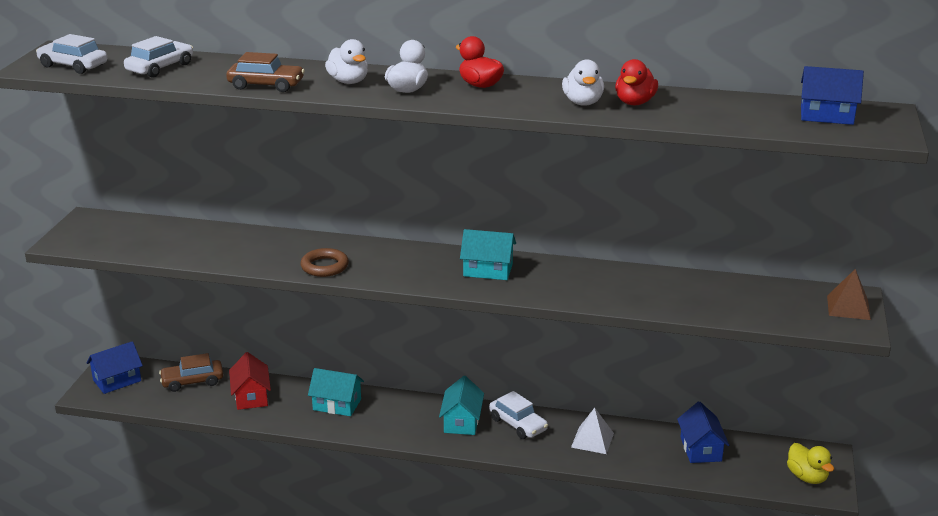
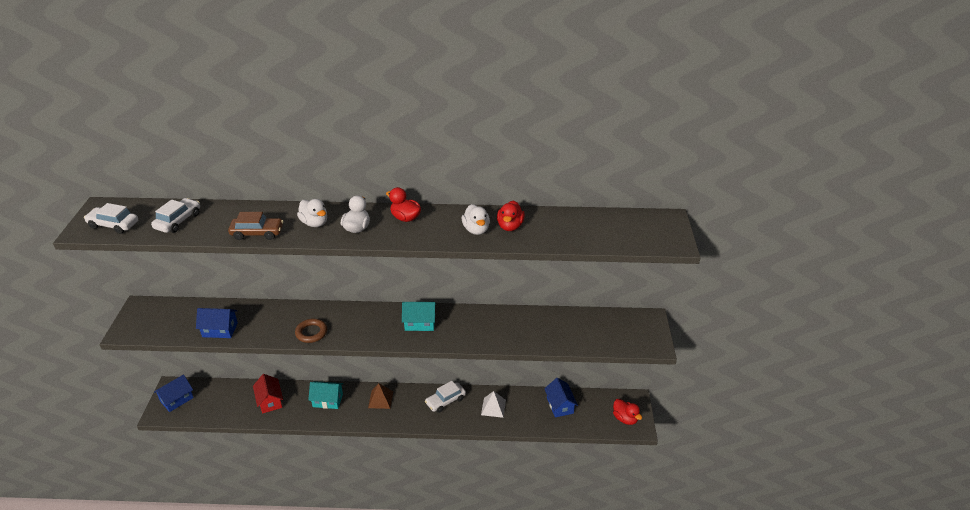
camera: 10 degrees left, 10 degrees up
brown car [159,353,223,392] -> none
turquoise house [439,376,484,435] -> none
white car [489,391,548,439] -> white car turned 105 degrees clockwise [425,381,466,413]
yellow duck [787,443,834,484] -> red duck [613,399,642,425]
blue house [801,66,864,125] -> blue house moved to [196,308,238,338]
brown pyramid [827,269,871,320] -> brown pyramid moved to [368,383,393,409]

